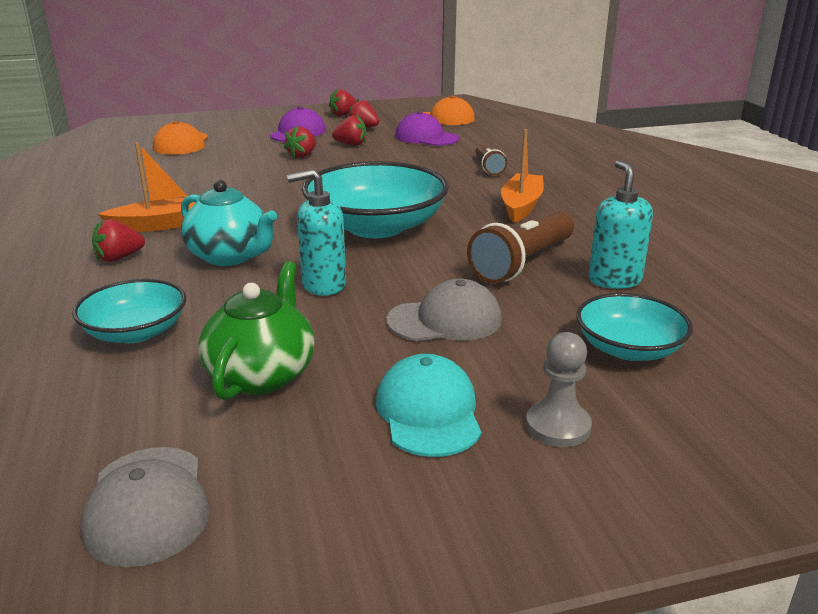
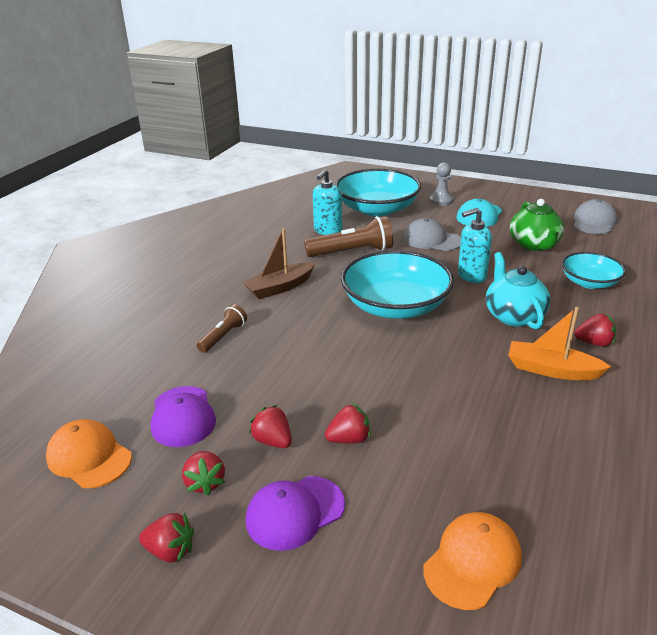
camera: 140 degrees left, 5 degrees up
green teapot [198,261,314,400] -> green teapot turned 60 degrees counterclockwise [510,199,564,251]
turquoise soap dispenser [287,169,346,296] -> turquoise soap dispenser turned 135 degrees clockwise [458,208,492,283]
orange boat [501,129,544,223] -> brown boat [243,228,315,299]
turquoise bowl [576,293,693,361] -> turquoise bowl [335,168,421,217], size x1.75

